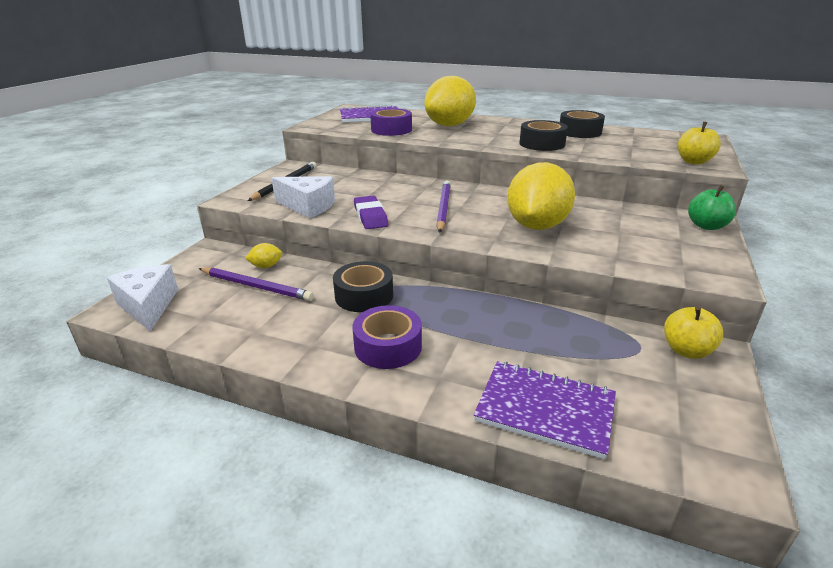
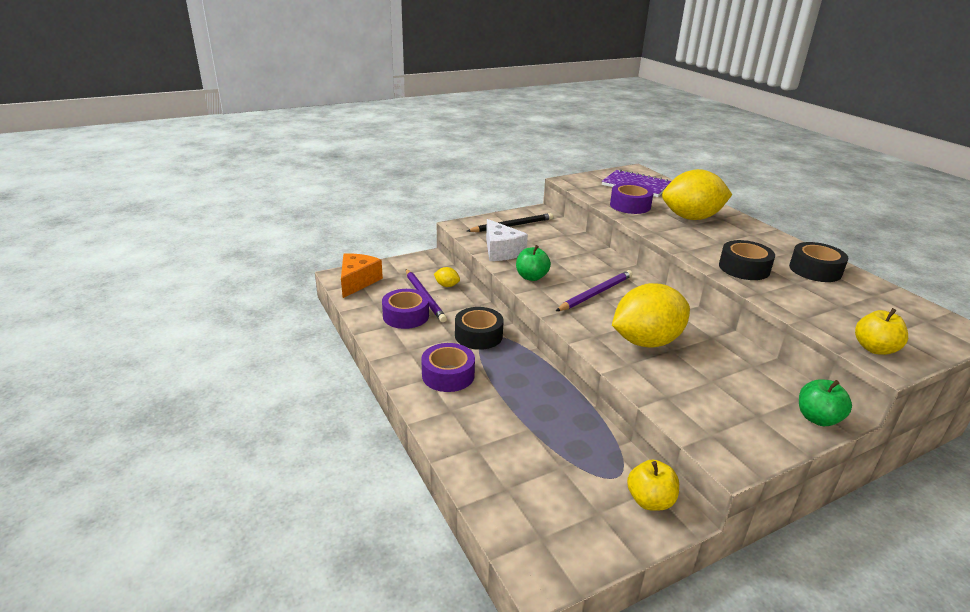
camera: 40 degrees right, 0 degrees up
white cheese [107,264,178,332] -> orange cheese [341,253,383,298]
purple eraser [354,196,388,229] -> green apple [516,245,551,281]
purple notebook [474,361,616,459] -> none
none -> purple tape [382,289,429,329]

